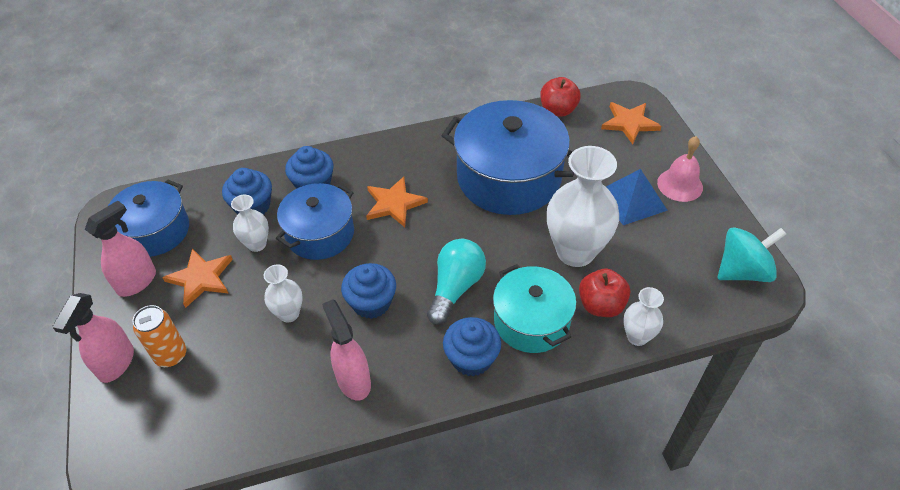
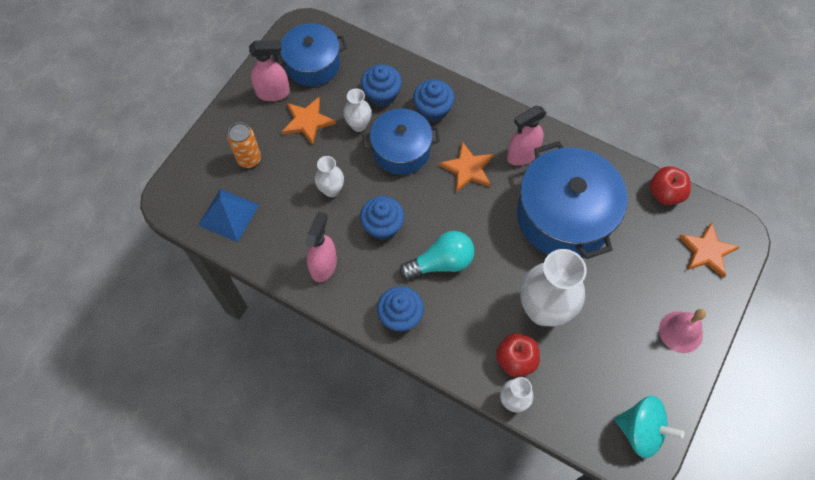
camera: 45 degrees right, 15 degrees up
pink spray bottle [52,293,134,383] -> pink spray bottle moved to [507,106,546,166]
turquoise pot [493,264,576,353] -> none
blue pyramid [606,169,668,225] -> blue pyramid moved to [198,189,259,242]

